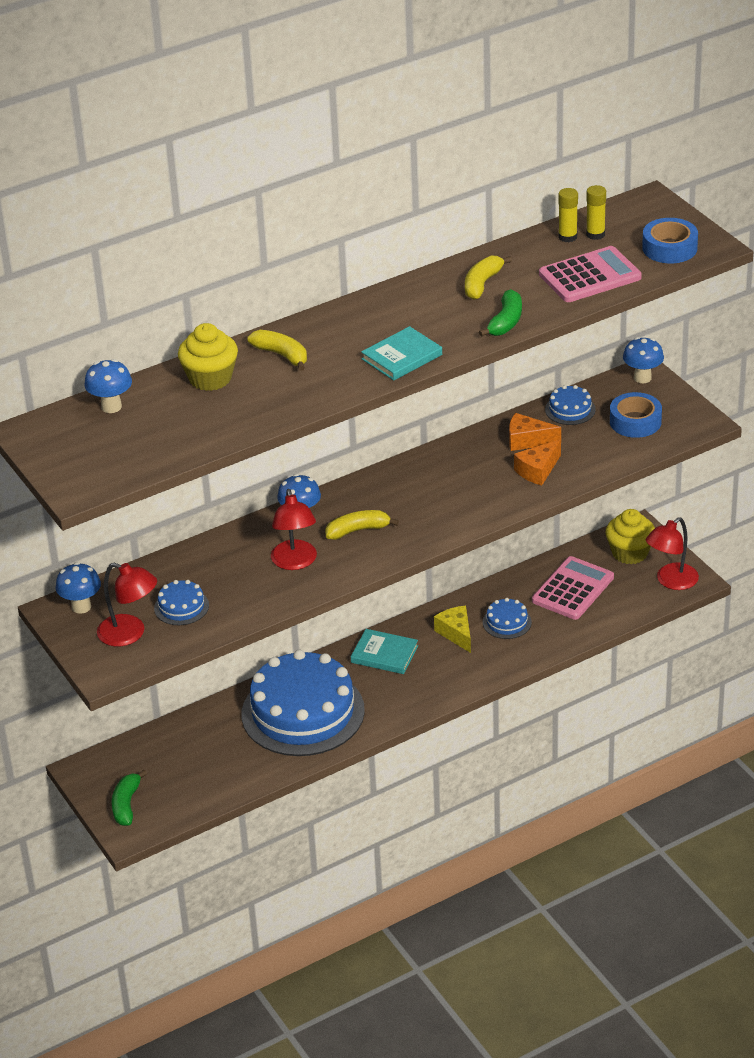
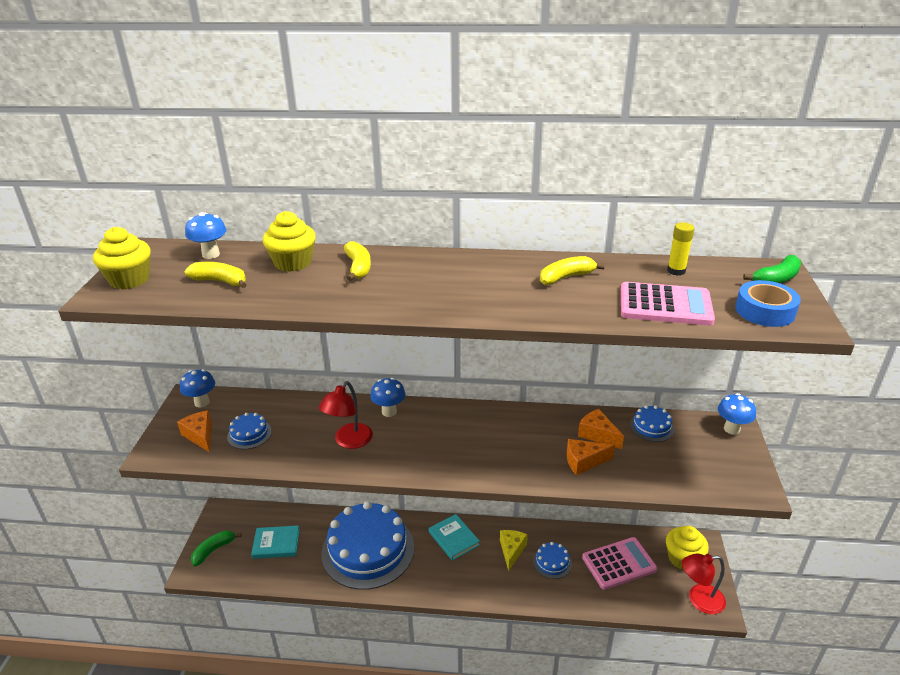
camera: 35 degrees right, 5 degrees down
red lamp [97,563,157,647] -> orange cheese [177,410,212,452]
yellow banana [325,510,399,540] -> yellow banana moved to [184,262,247,288]
turquoise book [361,326,442,381] -> turquoise book moved to [251,525,300,559]
green banana [479,289,522,337] -> green banana moved to [743,255,802,283]
yellow glue stick [586,185,606,240] -> none
blue tape [610,392,662,438] -> none
none -> yellow cupcake [93,227,151,289]

